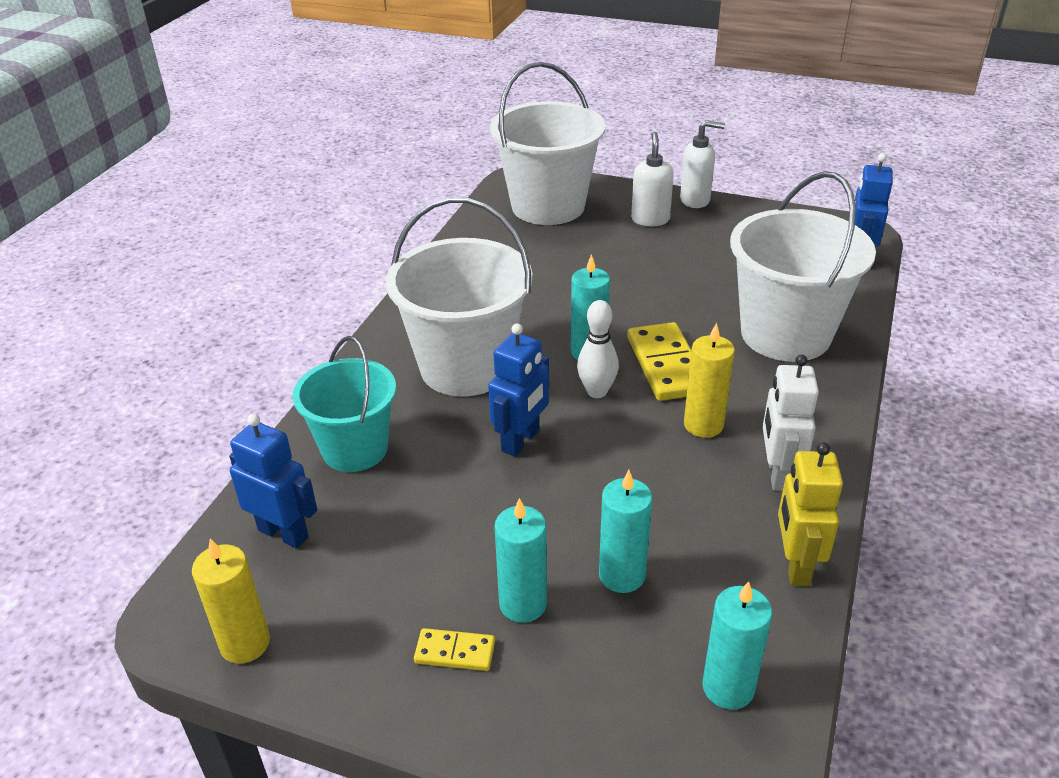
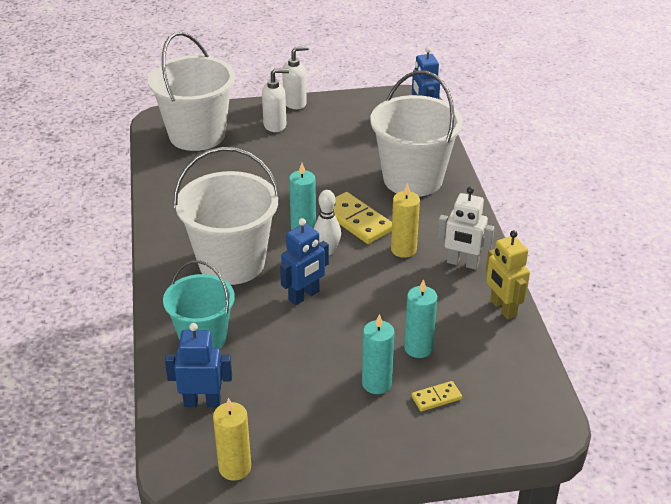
camera: 30 degrees left, 0 degrees up
yellow domino [414,628,495,671] -> yellow domino moved to [411,381,462,411]
blue robot [488,324,549,457] -> blue robot turned 45 degrees clockwise [280,218,329,305]
white soap dispenser [631,132,674,226] -> white soap dispenser turned 105 degrees clockwise [262,68,289,132]
turquoise candle [702,581,772,710] -> none
white robot [763,354,819,491] -> white robot turned 45 degrees counterclockwise [437,187,495,270]

